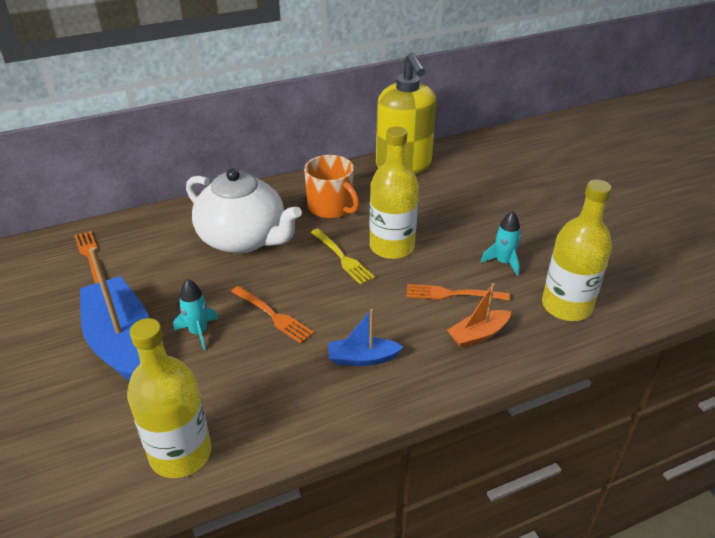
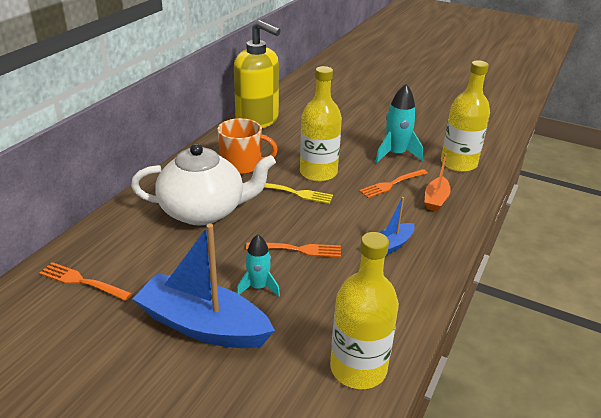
camera: 40 degrees left, 5 degrees down
turquoise rocket [481,211,521,276] -> turquoise rocket [375,84,423,163], size x1.55

